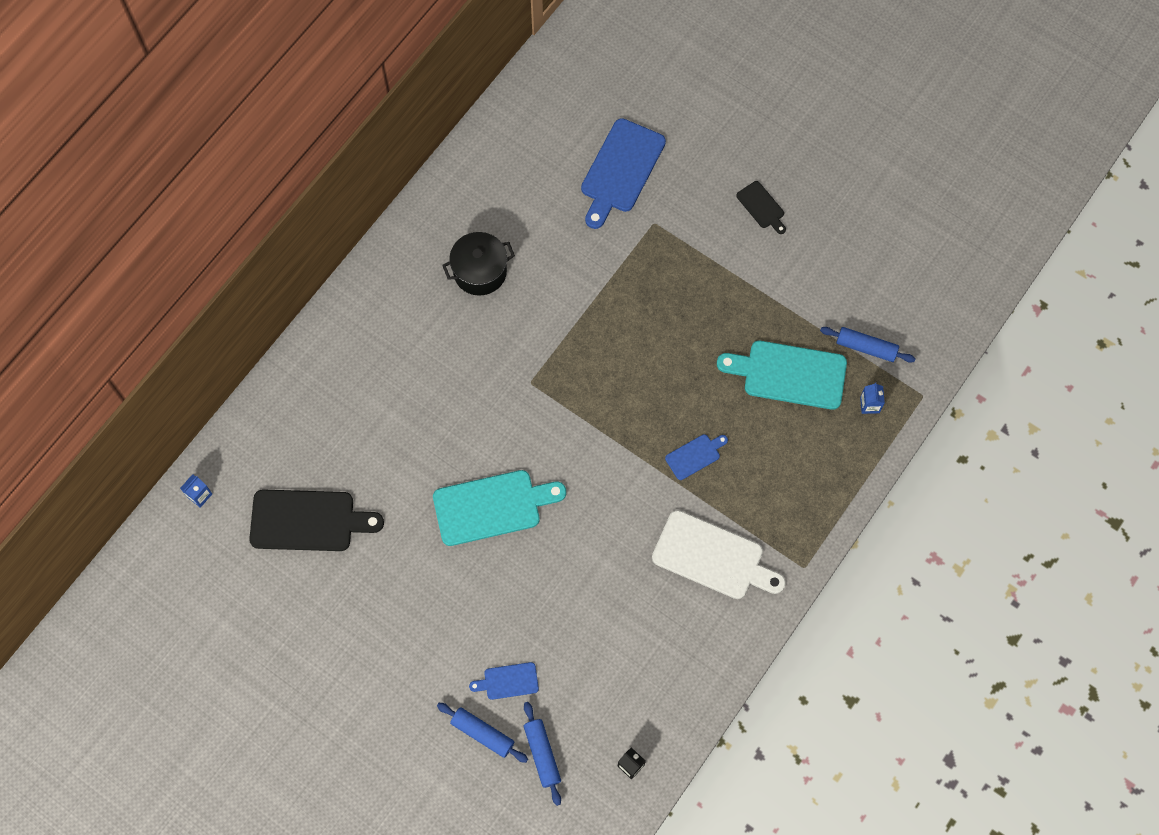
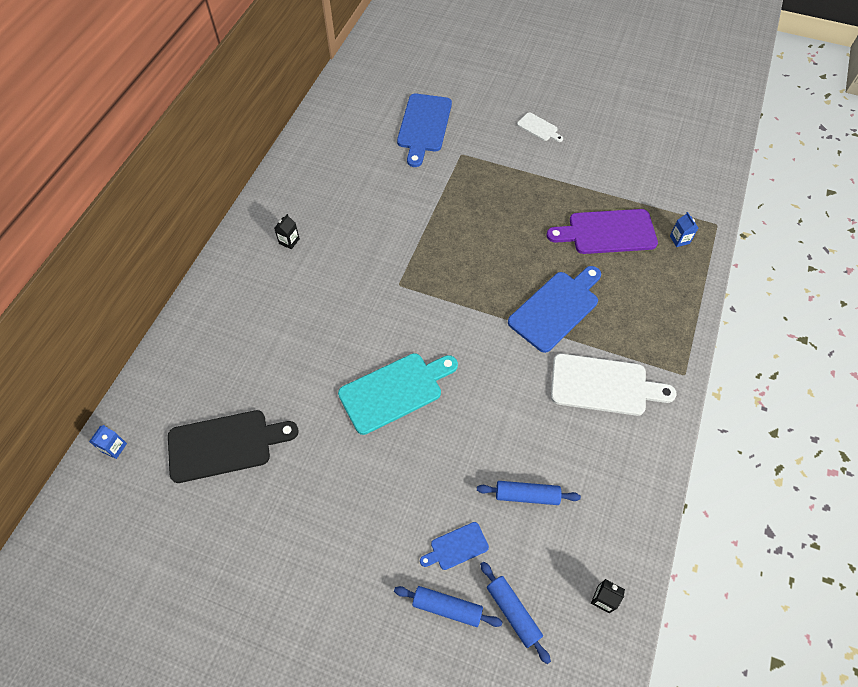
camera: 15 degrees left, 10 degrees down
black pot [442,232,515,296] -> none
blue cutting board [665,434,728,480] -> blue cutting board [508,266,601,353], size x1.99
turquoise cutting board [717,341,847,410] -> purple cutting board [547,209,658,254]
black cutting board [736,181,786,234] -> white cutting board [517,112,563,142]
blue rolling pin [820,327,916,363] -> blue rolling pin moved to [477,481,581,505]
none -> black carton [274,214,300,249]

